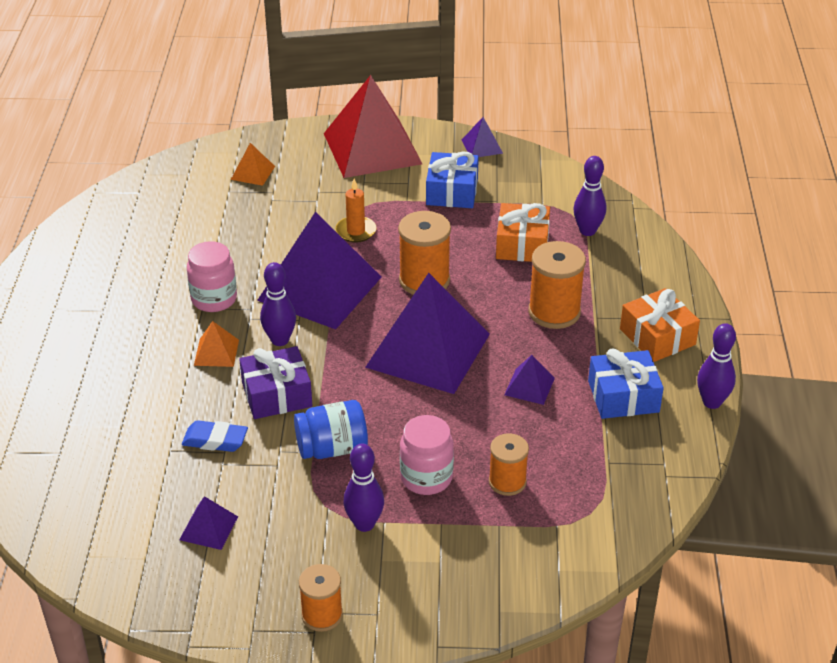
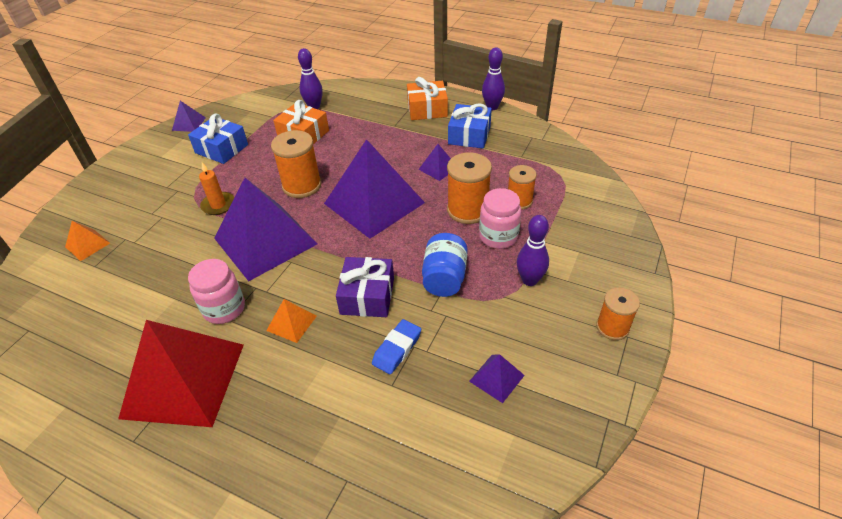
camera: 65 degrees left, 5 degrees up
purple bowling pin [260,262,296,346] -> none
red pyramid [324,75,422,178] -> red pyramid moved to [118,320,244,427]
orange spool [528,241,586,329] -> orange spool moved to [447,152,492,224]

